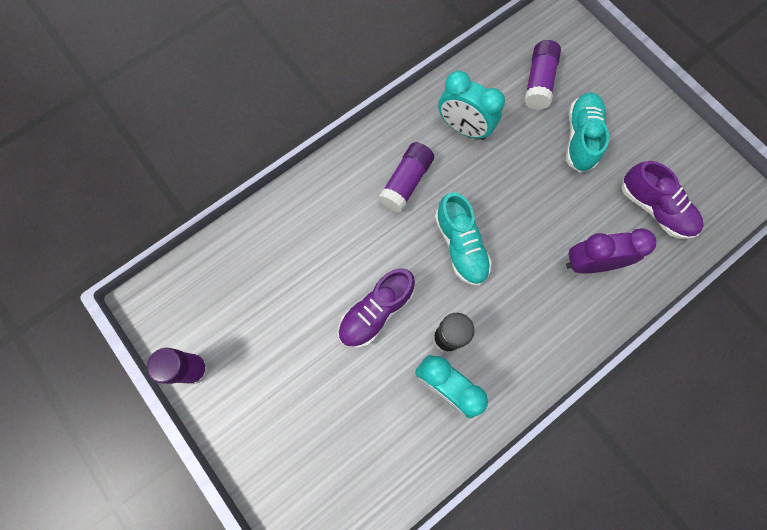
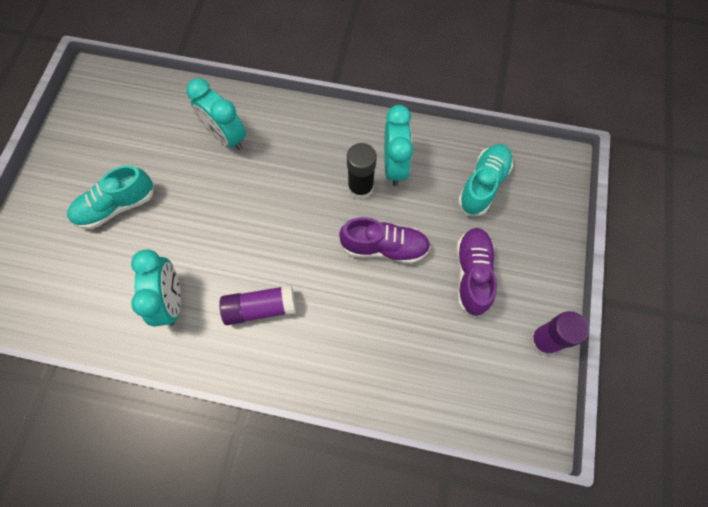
camera: 130 degrees left, 5 degrees down
turquoise shoe [435,192,492,286] -> turquoise shoe moved to [458,144,513,216]
purple glue stick [524,40,561,110] -> none
purple clock [566,228,657,273] -> turquoise clock [186,78,246,150]
purple shoe [622,161,704,239] -> purple shoe moved to [456,228,497,317]

